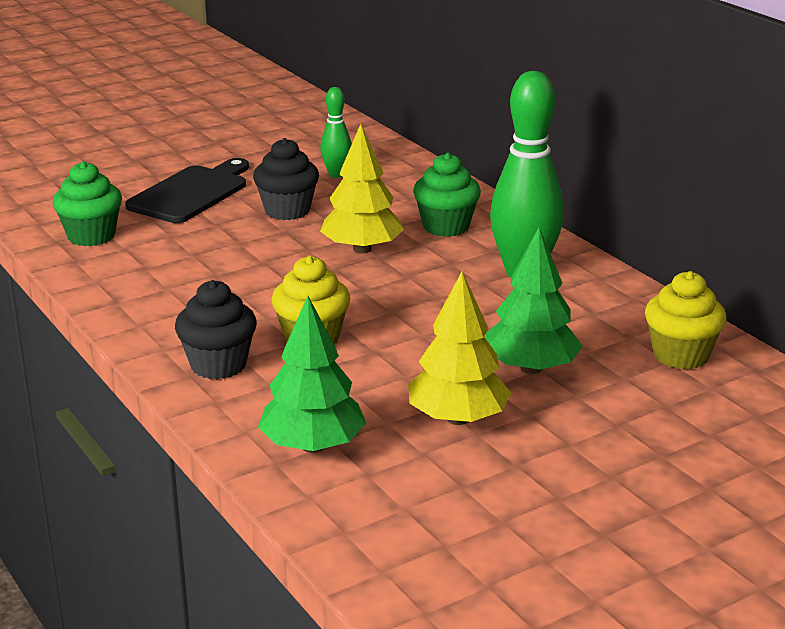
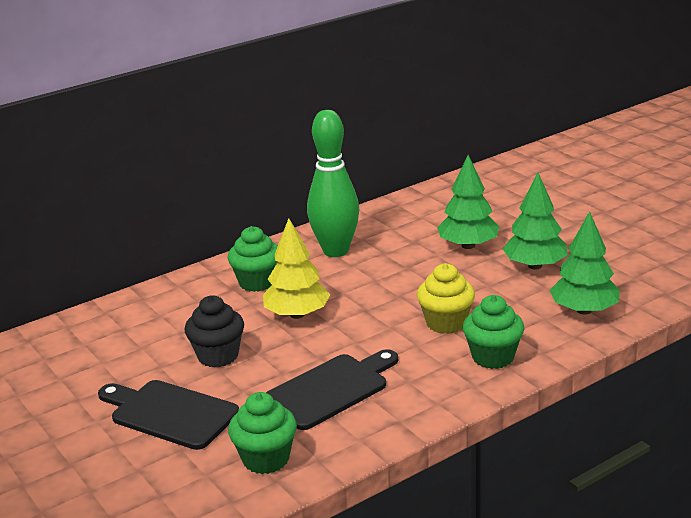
camera: 90 degrees left, 0 degrees up
black cupcake [175,280,257,379] -> green cupcake [463,295,524,369]
green bowling pin [320,87,352,178] -> none
yellow tree [408,272,512,425] -> green tree [503,173,568,270]
yellow cupcake [645,271,727,370] -> none
none -> black cutting board [266,349,398,430]

